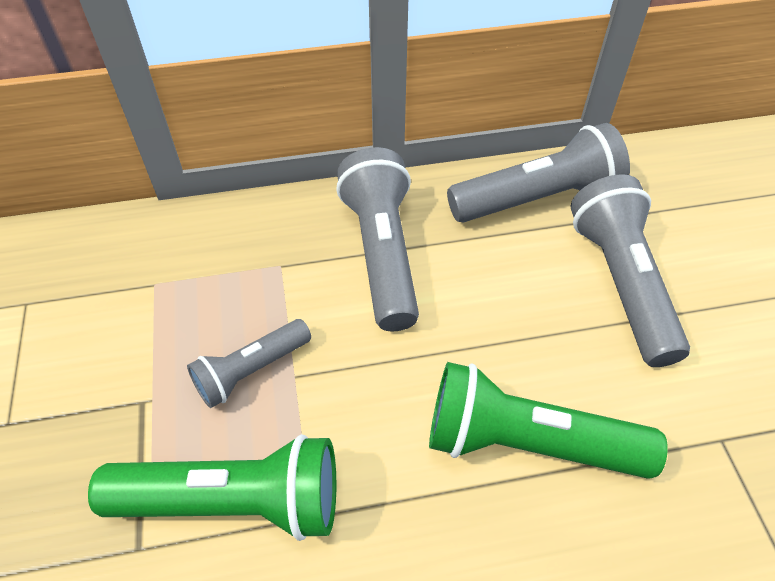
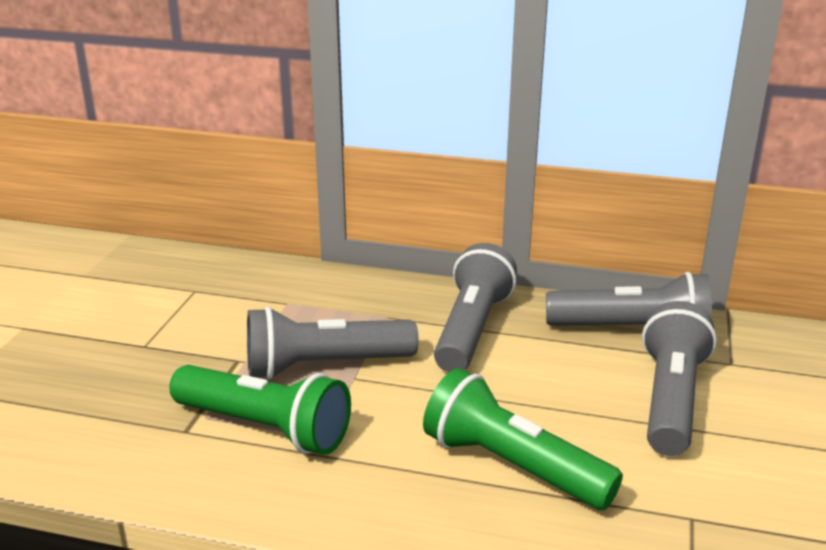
camera: 25 degrees right, 25 degrees down
grey flashlight [187,319,311,408] -> grey flashlight [247,307,419,379], size x1.68

